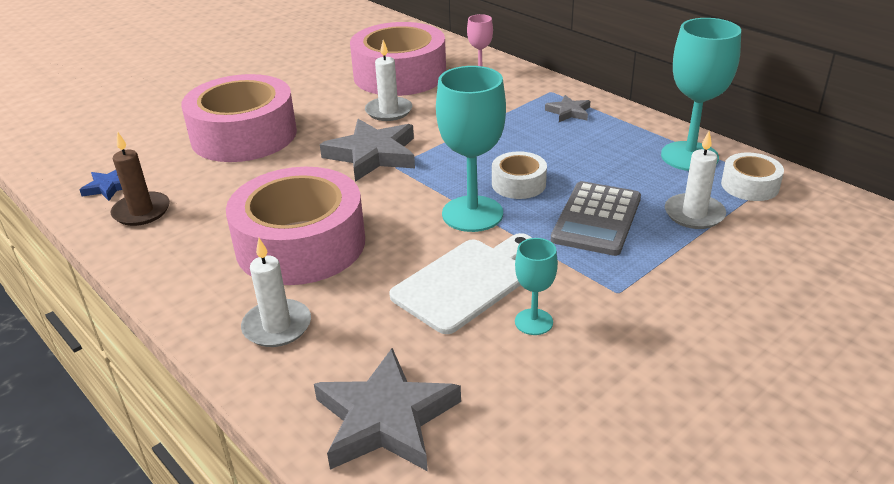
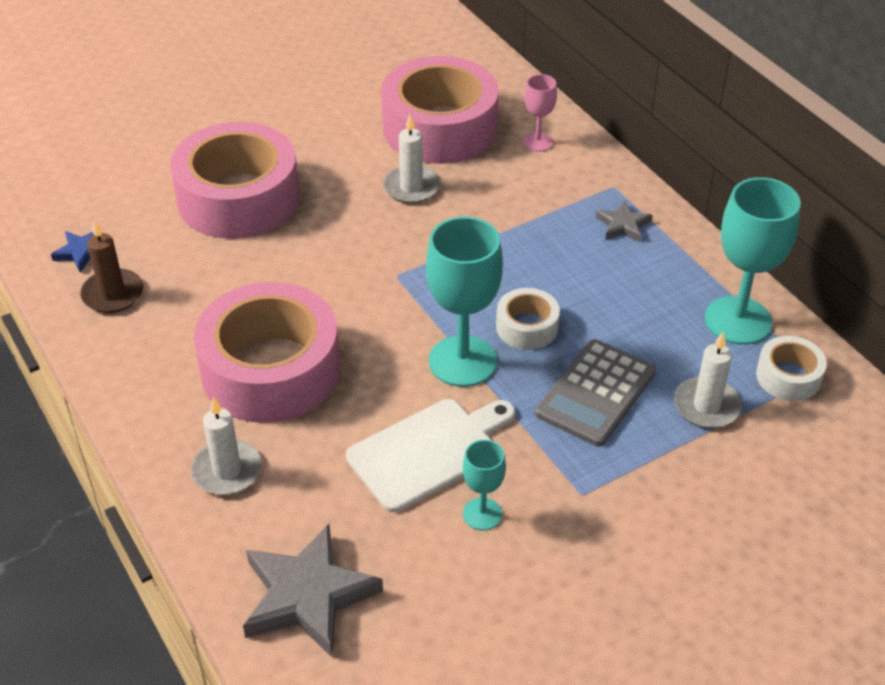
camera: 10 degrees right, 10 degrees up
grey star [320,119,415,182] -> none

